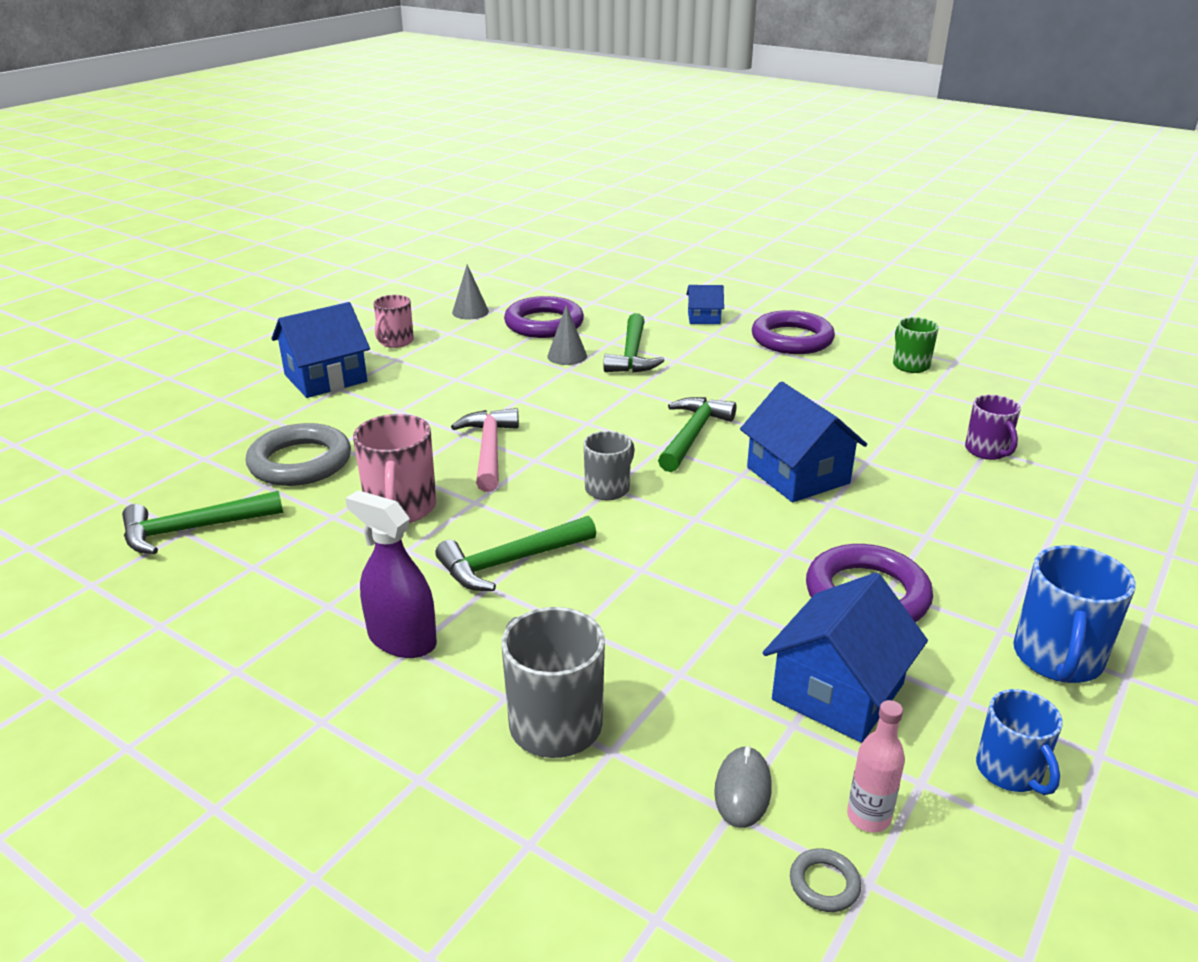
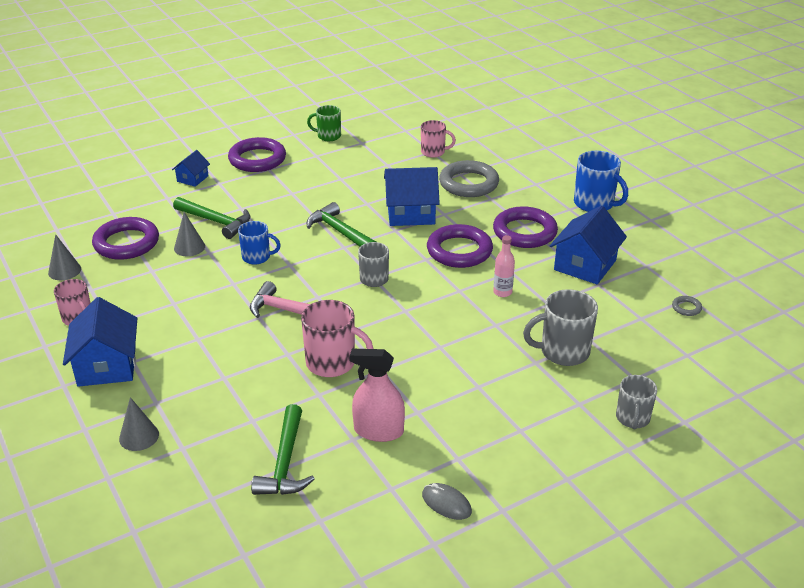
camera: 65 degrees left, 5 degrees up
grey ring [246,423,351,486] -> grey ring moved to [439,160,499,197]
purple spray bottle [345,490,437,658] -> none
green hammer [435,516,596,591] -> none
grey mouse [714,746,772,828] -> grey mouse moved to [422,483,472,520]
blue house [763,573,928,743] -> blue house turned 60 degrees clockwise [550,206,627,284]
pink bottle [847,700,905,832] -> pink bottle moved to [493,235,515,297]
purple mug [965,395,1021,460] -> pink mug [421,120,456,158]
blue mug [976,689,1063,795] -> blue mug moved to [238,221,281,265]
none -> grey cone [119,397,159,451]
none -> pink spray bottle [350,349,405,442]
none -> purple ring [427,224,493,268]
none -> grey mug [616,375,657,429]

